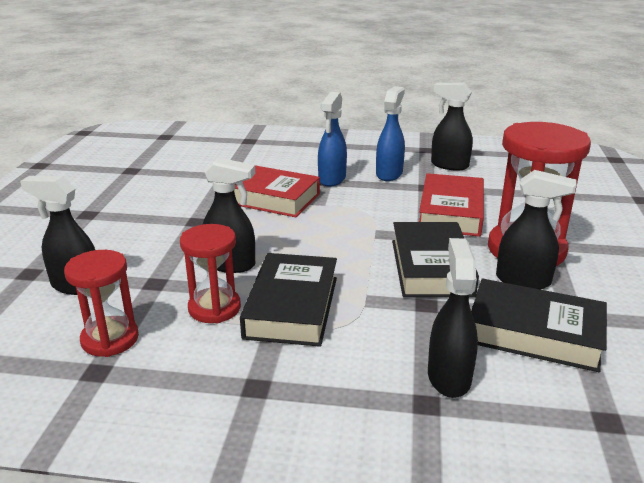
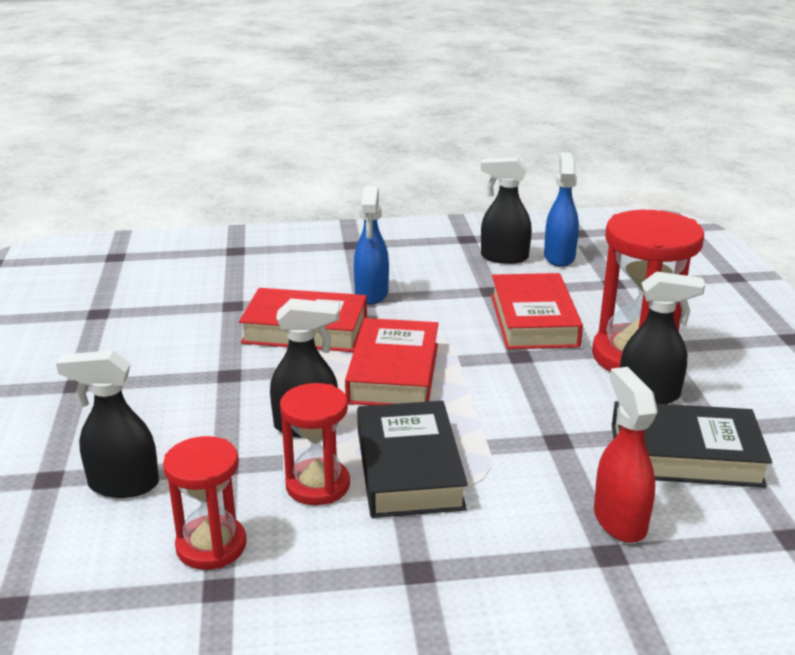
camera: 15 degrees left, 0 degrees up
blue spray bottle [376,86,405,181] -> blue spray bottle moved to [544,153,579,267]
black book [392,222,479,298] -> none
black spray bottle [428,238,478,398] -> red spray bottle [594,367,658,543]
none -> red book [345,318,439,405]

